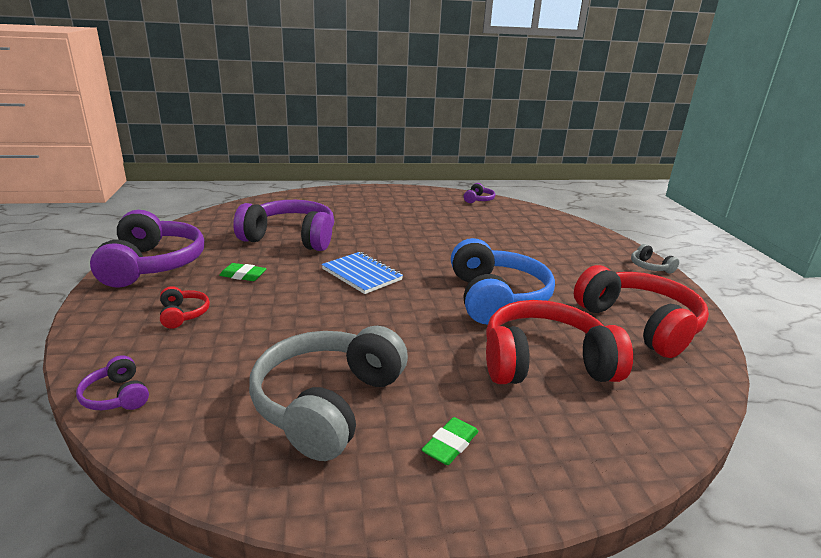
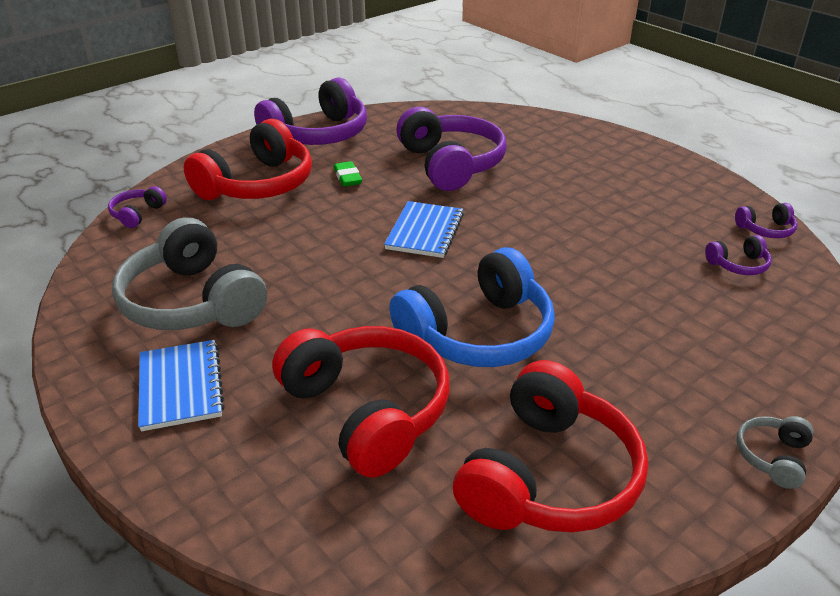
camera: 60 degrees right, 10 degrees up
red headphones [160,286,210,329] -> red headphones [184,119,312,200], size x2.30
grey headphones [249,326,408,461] -> grey headphones turned 120 degrees counterclockwise [112,218,267,330]
green eraser [422,417,478,465] -> blue notebook [138,340,225,431]
none -> purple headphones [705,235,772,275]

